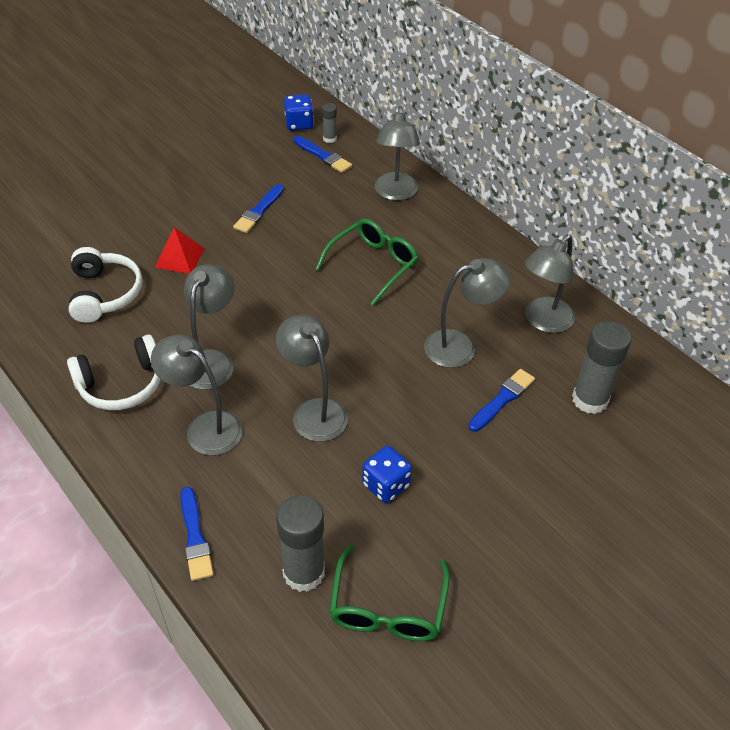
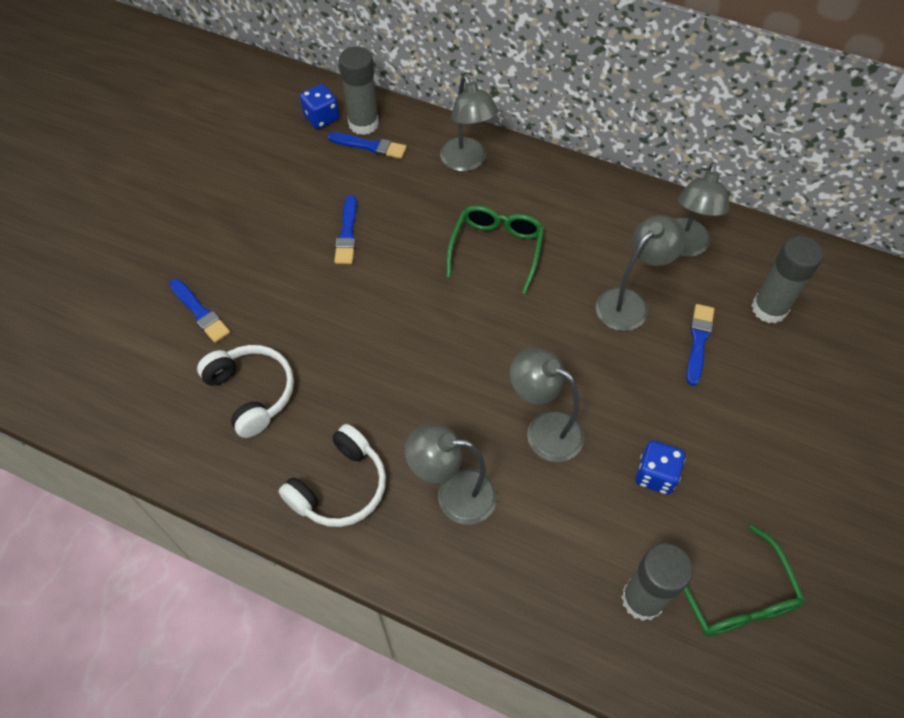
camera: 25 degrees left, 10 degrees up
red pyramid [155,227,205,274] -> none
blue brush [180,487,214,581] -> blue brush moved to [169,279,230,343]
grey lamp [184,264,235,390] -> none
grey glue stick [322,103,337,143] -> grey glue stick [339,46,379,135], size x2.01

